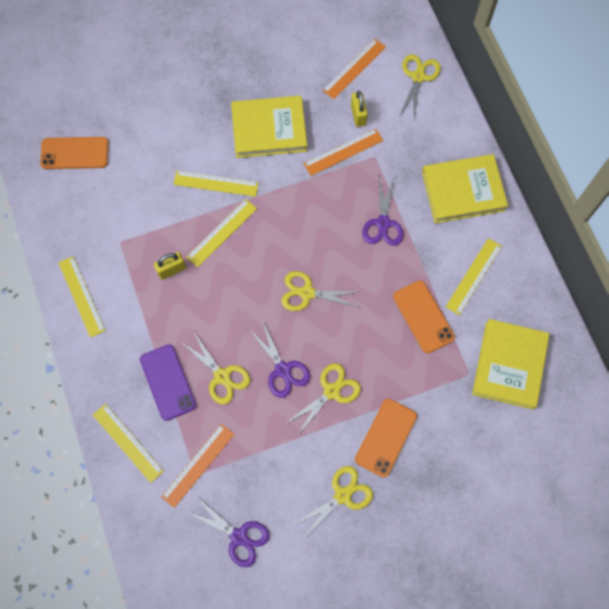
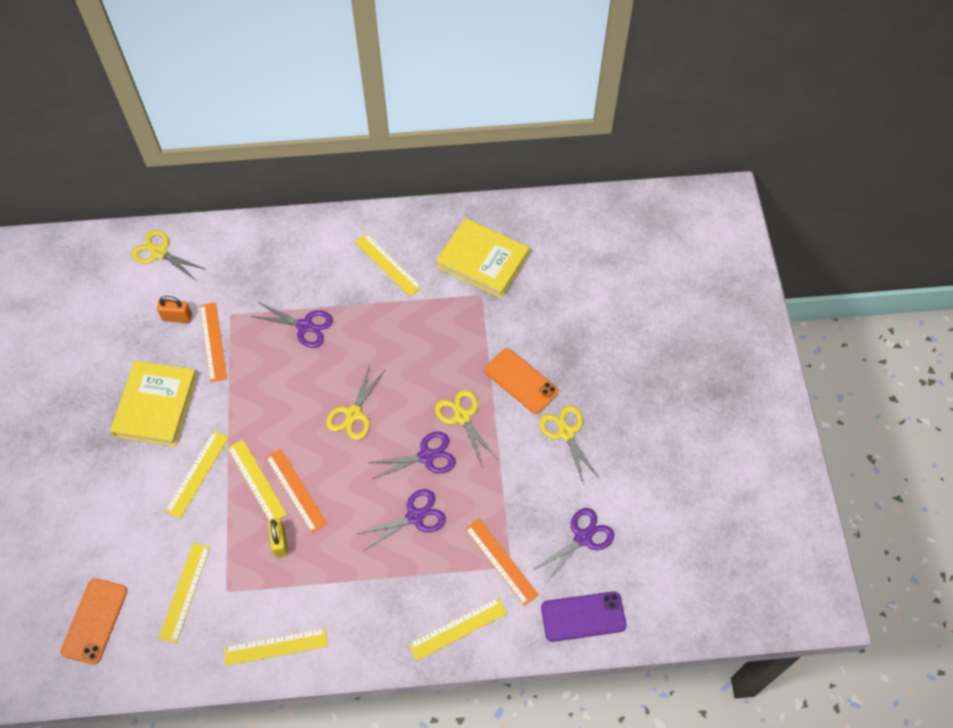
camera: 75 degrees left, 10 degrees down
purple phone [140,344,196,421] -> purple phone moved to [541,591,626,642]
yellow scissors [180,331,250,405] -> purple scissors [357,489,446,550]
orange ruler [323,39,386,99] -> orange ruler moved to [266,449,328,533]
yellow padlock [351,91,368,127] -> orange padlock [157,296,192,323]
orange phone [393,281,455,353] -> none
yellow book [422,154,508,223] -> none
none -> yellow ruler [159,543,210,643]

